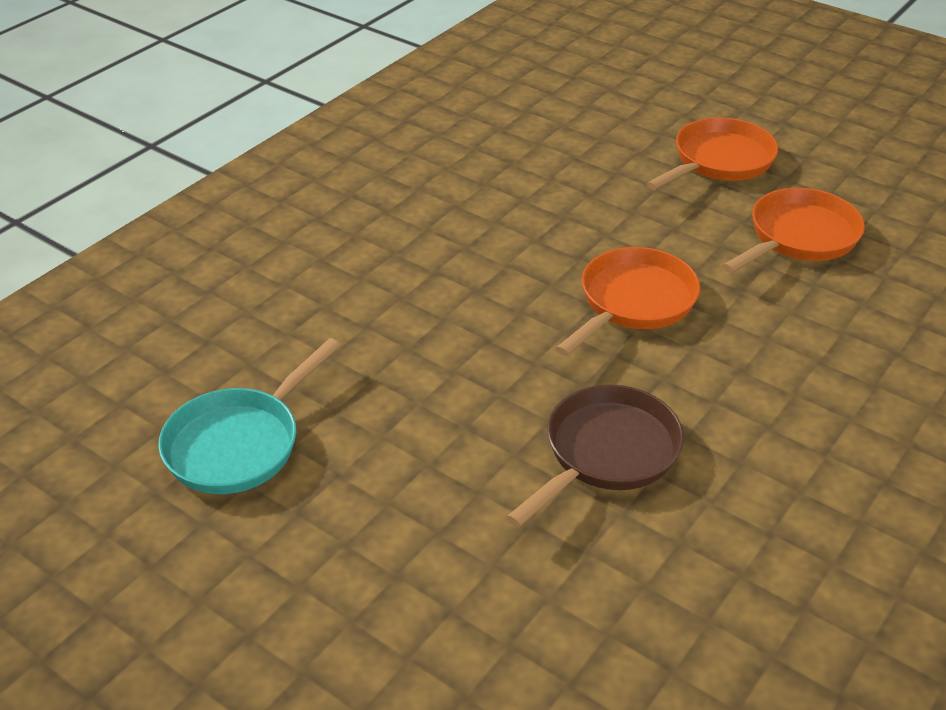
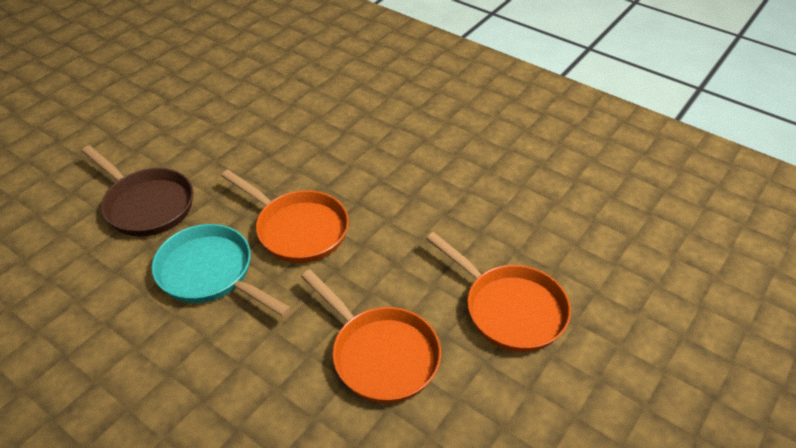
camera: 90 degrees right, 5 degrees up
turquoise pan [158,338,341,494] -> turquoise pan moved to [152,224,291,317]

